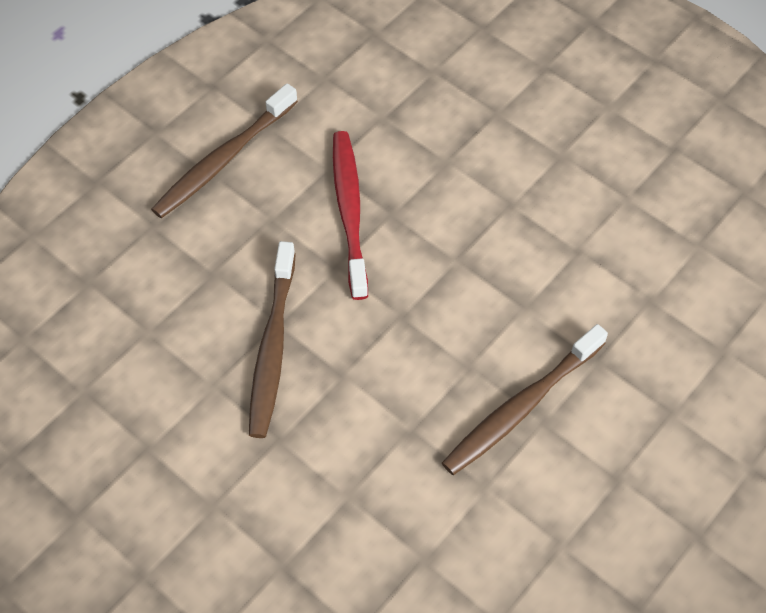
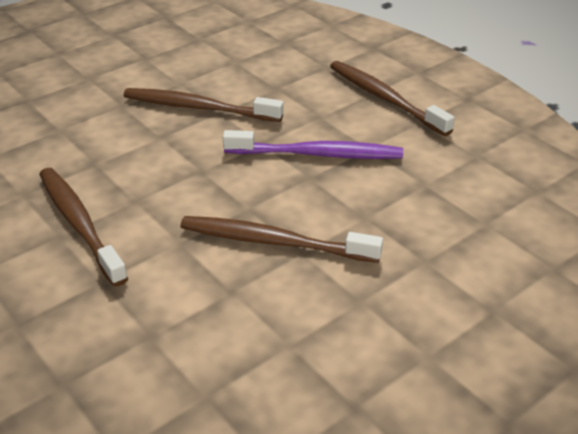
camera: 100 degrees right, 20 degrees down
red toothbrush [333,131,368,300] -> purple toothbrush [223,130,403,159]
none -> brown toothbrush [180,216,383,263]

